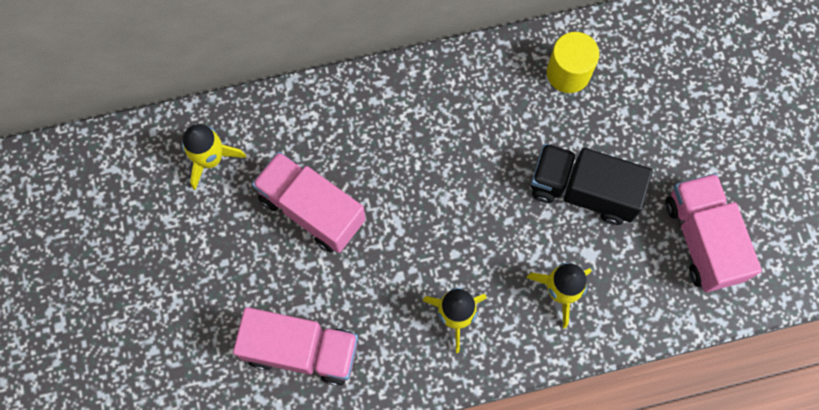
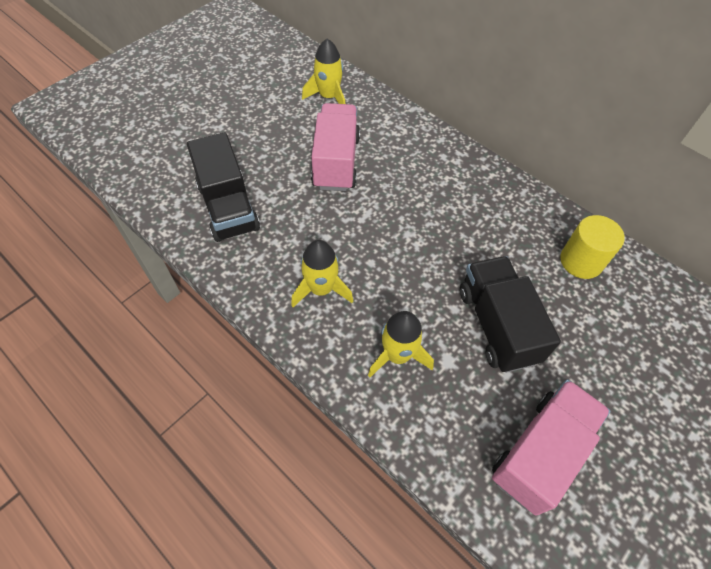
camera: 55 degrees right, 15 degrees down
pink truck [233,307,358,386] -> black truck [187,132,260,242]

